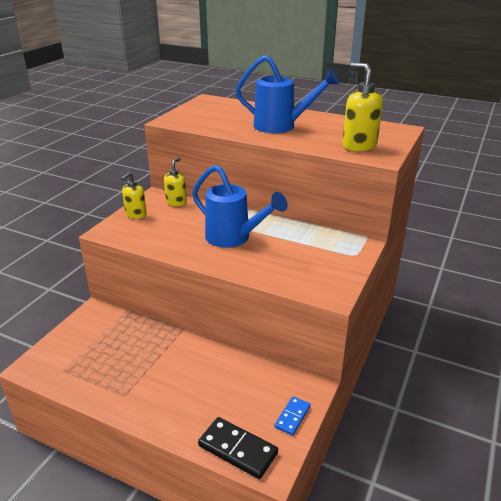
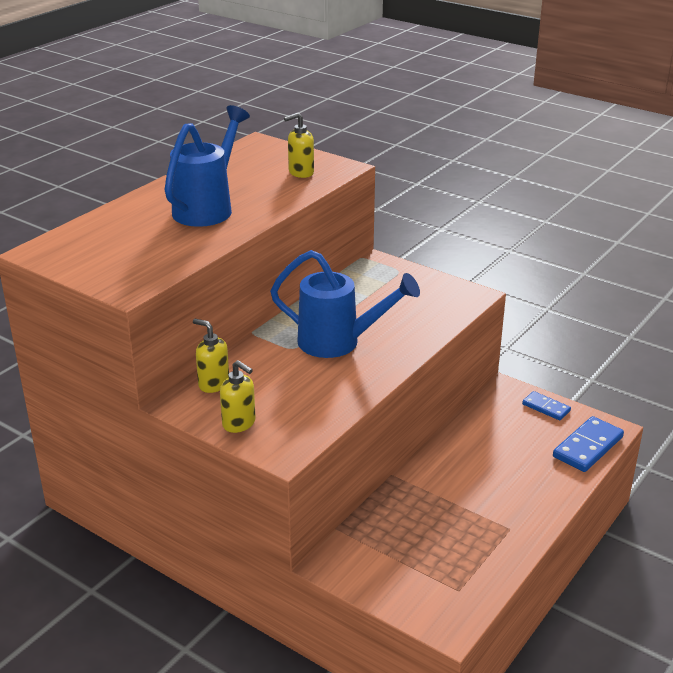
camera: 80 degrees left, 0 degrees up
blue watering can [192,165,288,248] -> blue watering can turned 60 degrees clockwise [270,250,420,358]
black domino [198,417,278,479] -> blue domino [553,416,624,472]
yellow soap dispenser [343,63,383,151] -> yellow soap dispenser [284,113,314,178], size x0.64

